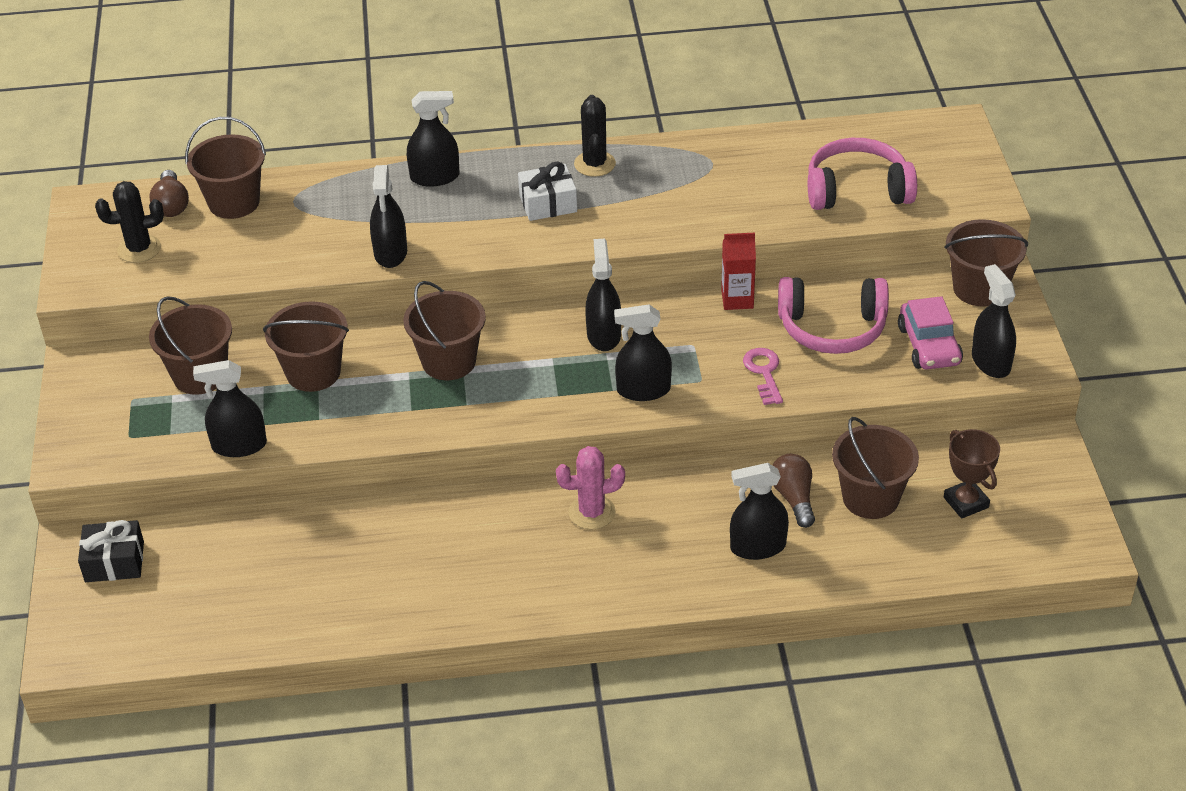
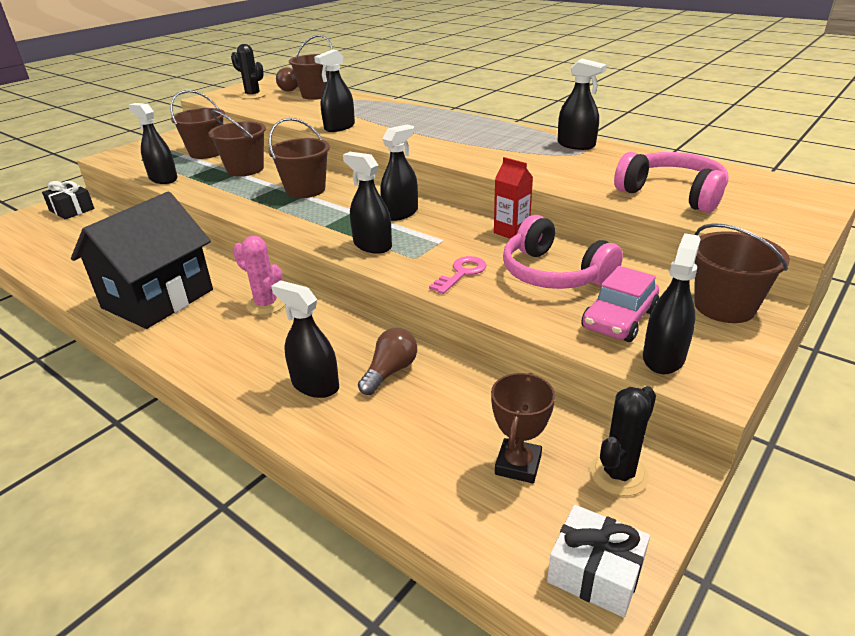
camera: 45 degrees right, 10 degrees down
black spray bottle [407,91,459,187] -> black spray bottle moved to [558,59,607,150]
white gift [518,162,577,221] -> white gift moved to [547,505,650,618]
black cactus [574,95,616,177] -> black cactus moved to [590,386,656,496]
brown bucket [832,417,919,519] -> none
none -> black house [71,192,213,329]

